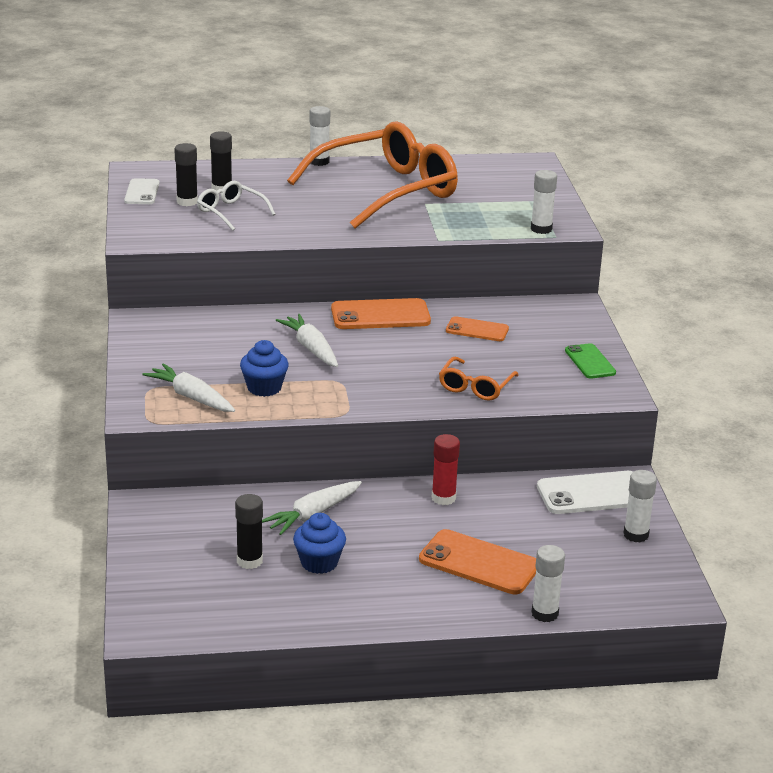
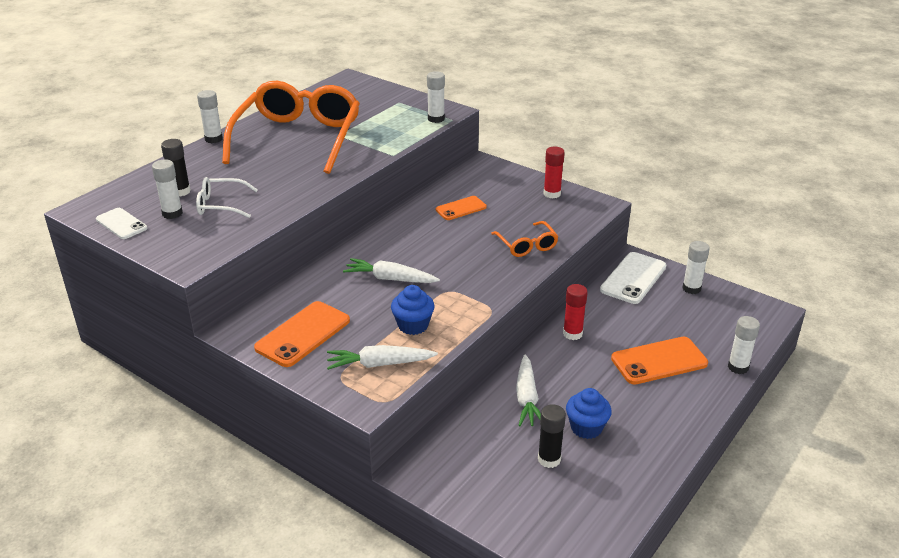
camera: 45 degrees left, 5 degrees up
black glue stick [174,143,198,206] -> white glue stick [152,159,183,219]
orange phone [331,298,431,329] -> orange phone moved to [254,301,350,367]
green phone [565,343,616,379] -> red glue stick [543,147,565,199]

